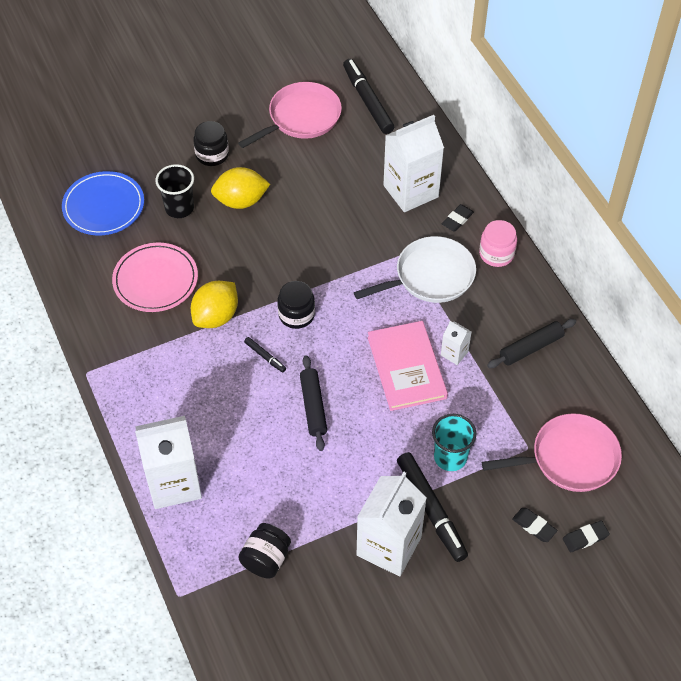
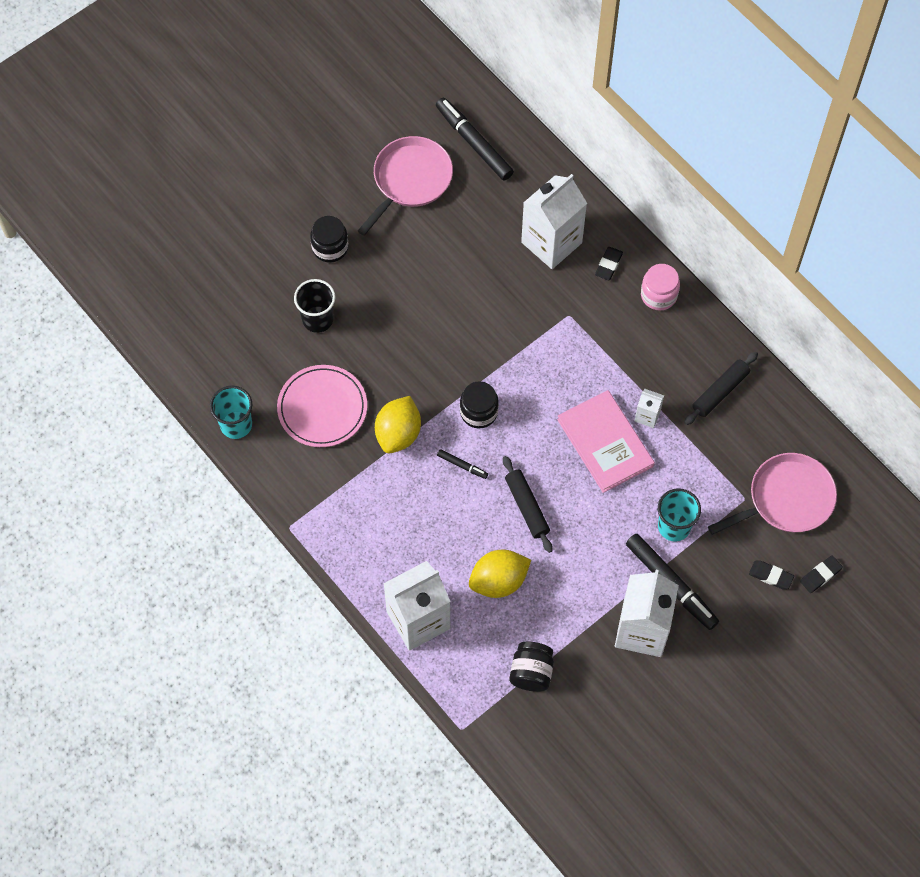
camera: 15 degrees left, 10 degrees up
blue plate [62,171,144,235] -> none
yellow lemon [211,167,270,209] -> yellow lemon moved to [469,550,531,598]
white pan [354,236,476,303] -> none
none -> turquoise cup [210,386,252,439]

